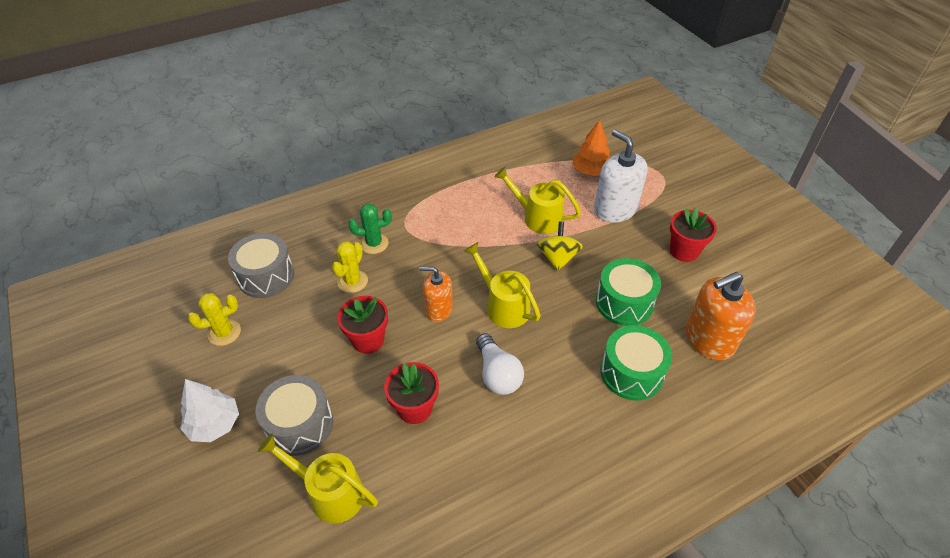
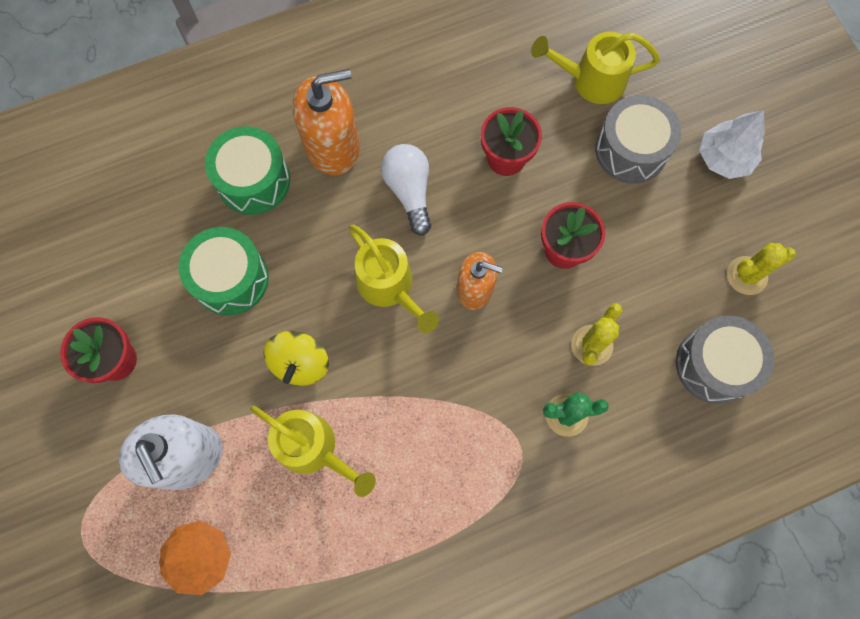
camera: 175 degrees left, 25 degrees up
yellow watering can [258,433,378,523] -> yellow watering can turned 150 degrees clockwise [531,32,660,104]
orange soap dispenser [685,272,756,360] -> orange soap dispenser moved to [293,69,360,175]

